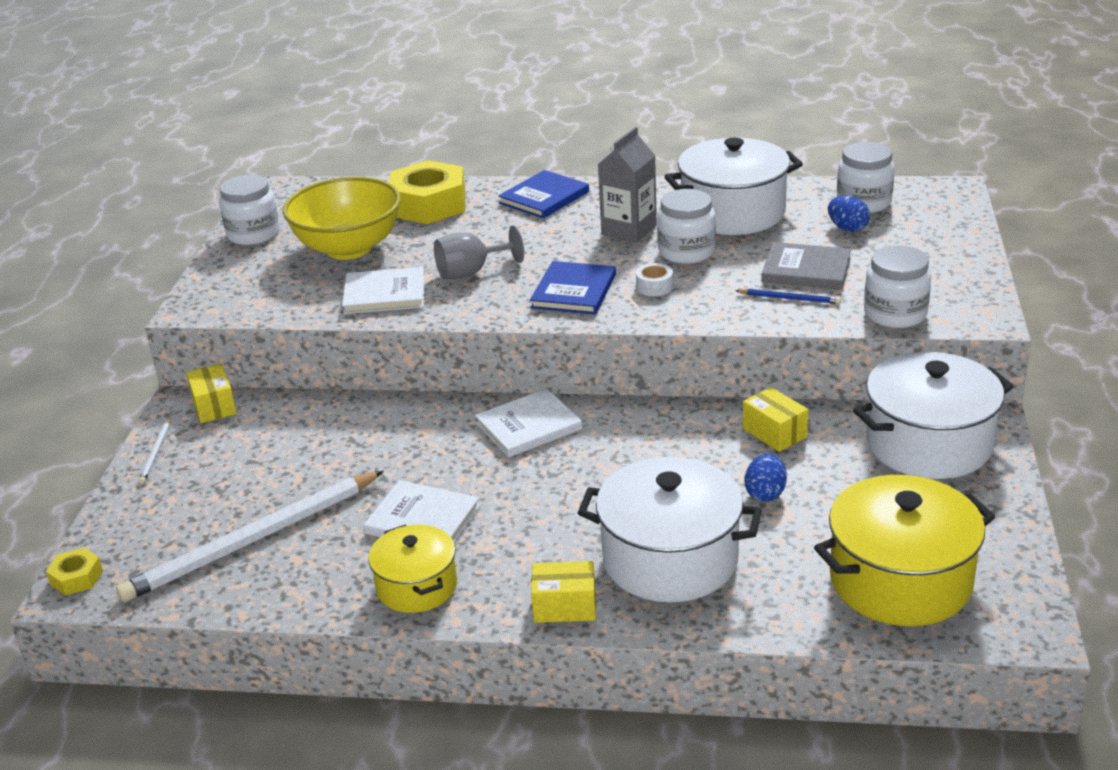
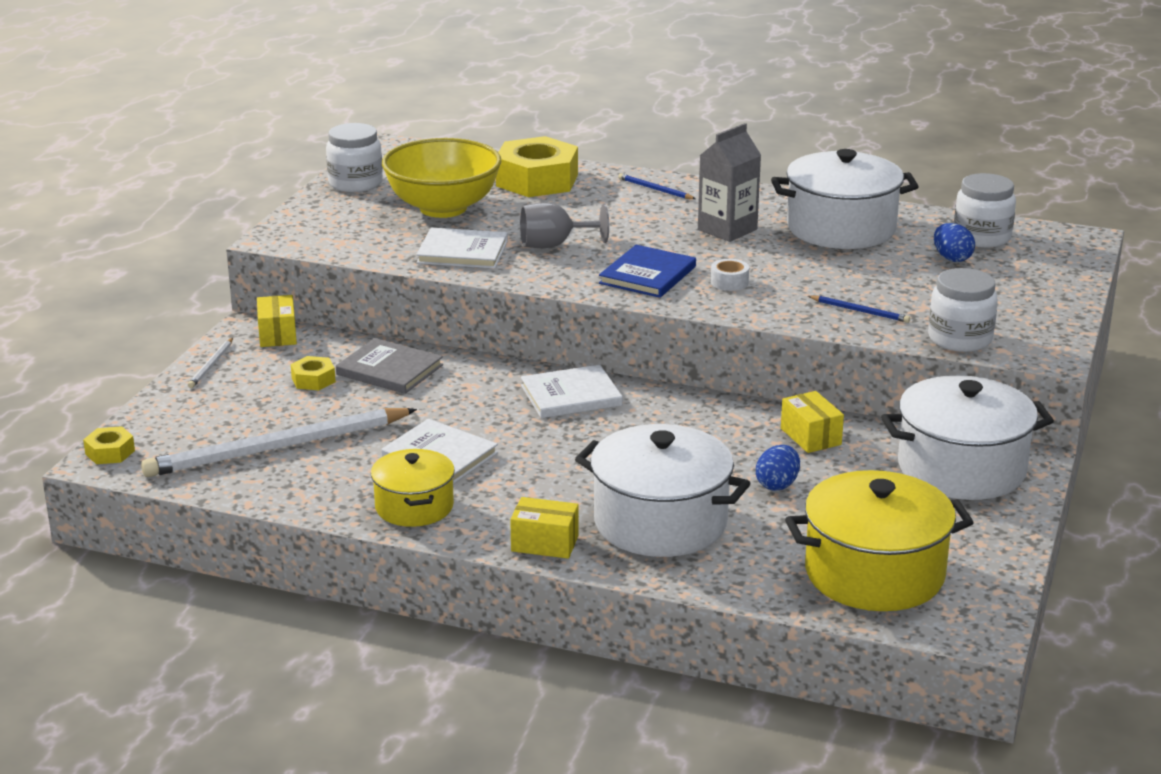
camera: 10 degrees right, 5 degrees down
blue book [498,170,589,219] -> blue pencil [618,173,696,199]
white jar [657,189,716,264] -> none
grey book [761,242,851,289] -> grey book moved to [336,338,443,394]
none -> yellow nut [291,356,336,390]

